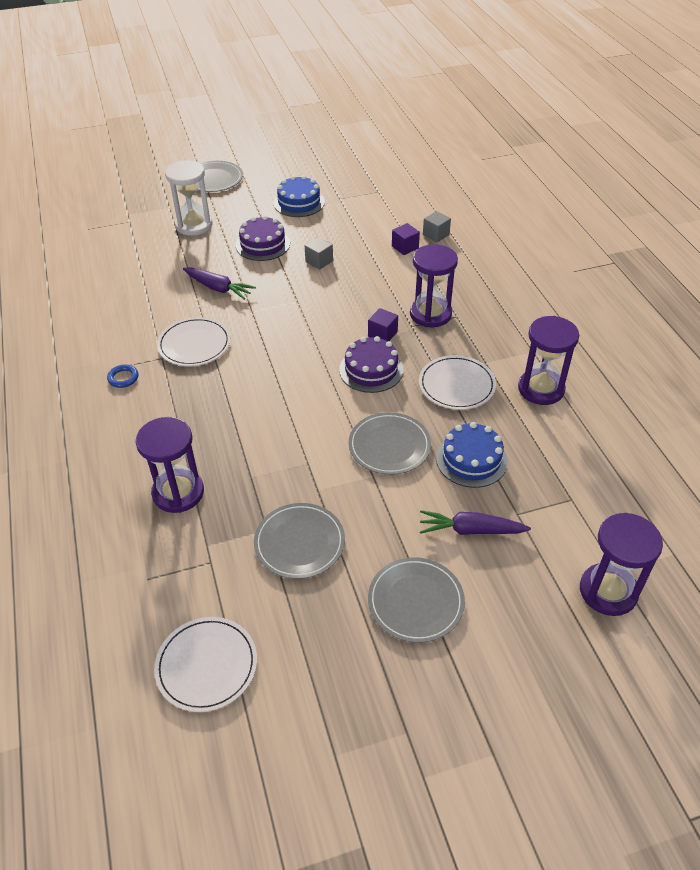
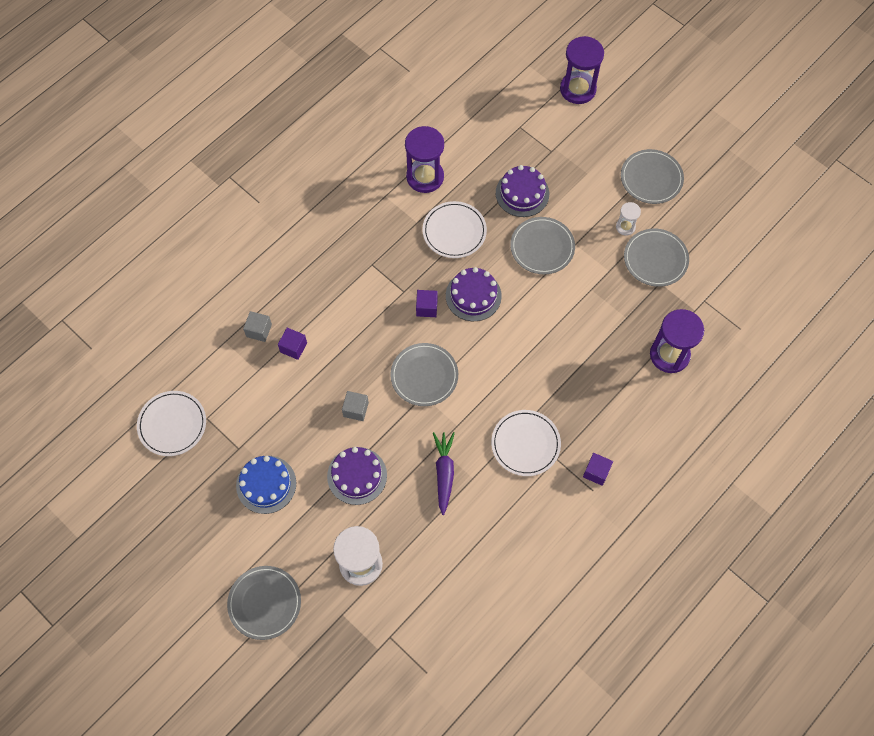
camera: 120 degrees left, 20 degrees up
blue ring [107,365,139,388] -> purple cube [583,453,613,486]
white plate [154,617,257,712] -> white plate moved to [137,391,206,456]
purple hourglass [410,244,458,327] -> none
purple carrot [420,510,531,535] -> none
blue cake [436,422,508,488] -> purple cake [496,165,549,217]
none -> grey plate [390,343,458,406]
none -> white hourglass [616,202,641,235]

